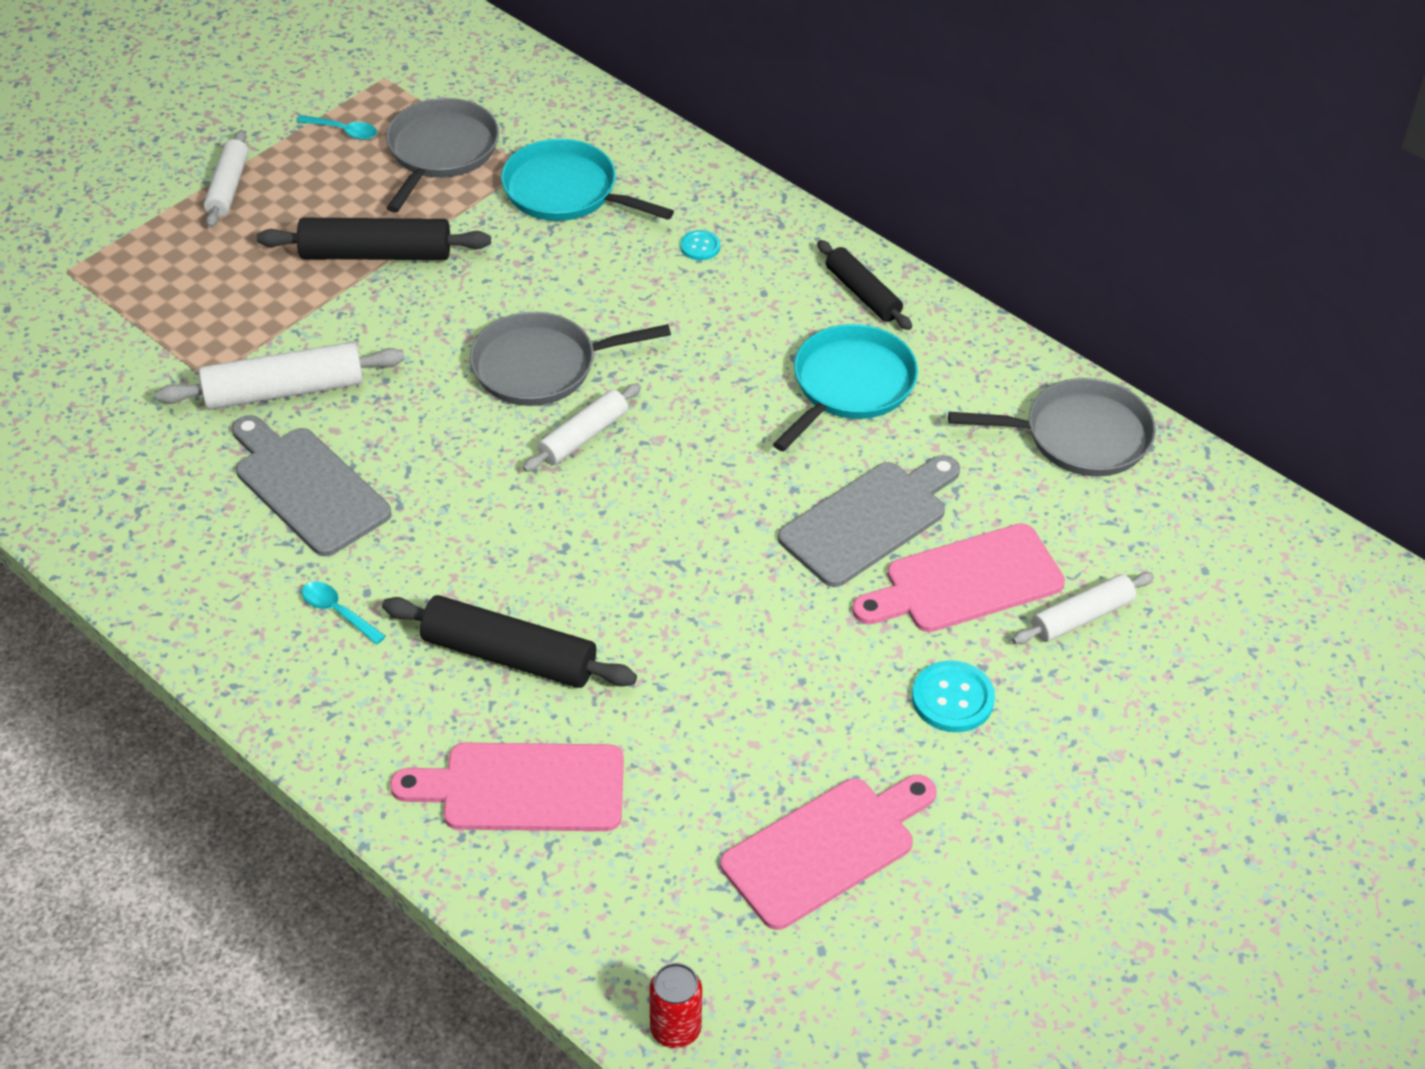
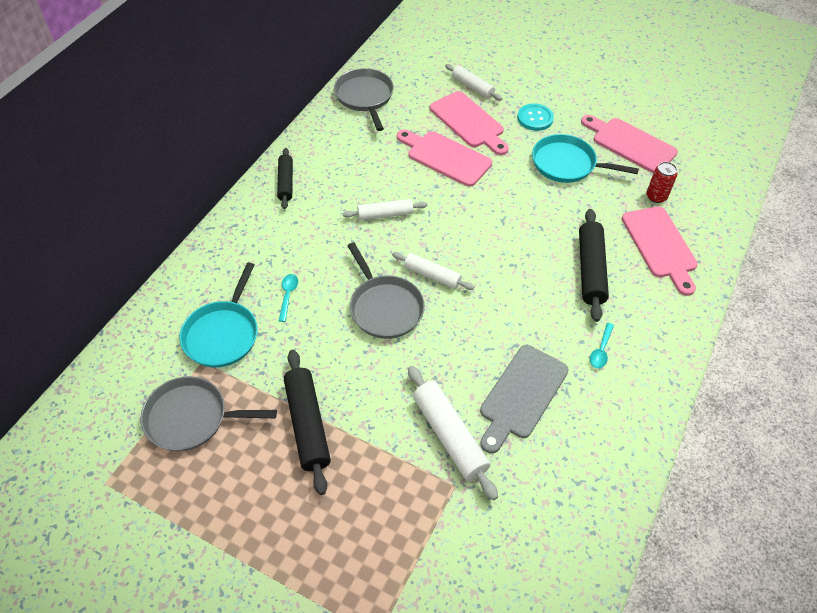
camera: 105 degrees left, 5 degrees up
white rolling pin [204,130,249,228] -> white rolling pin moved to [343,199,428,220]
turquoise spoon [296,115,377,140] -> turquoise spoon moved to [279,274,298,322]
red can [649,963,702,1048] -> red can moved to [647,162,678,203]
turquoise button [680,230,720,260] -> none
turquoise pan [773,324,918,451] -> turquoise pan moved to [532,134,639,183]
grey cutting board [778,455,960,587] -> pink cutting board [397,130,492,187]
black rolling pin [817,240,912,330] -> black rolling pin turned 45 degrees counterclockwise [277,148,293,209]

